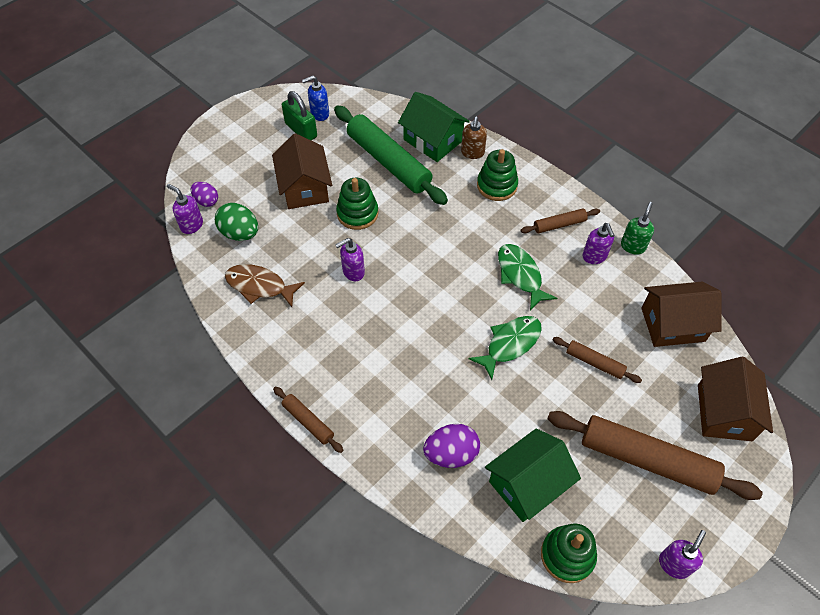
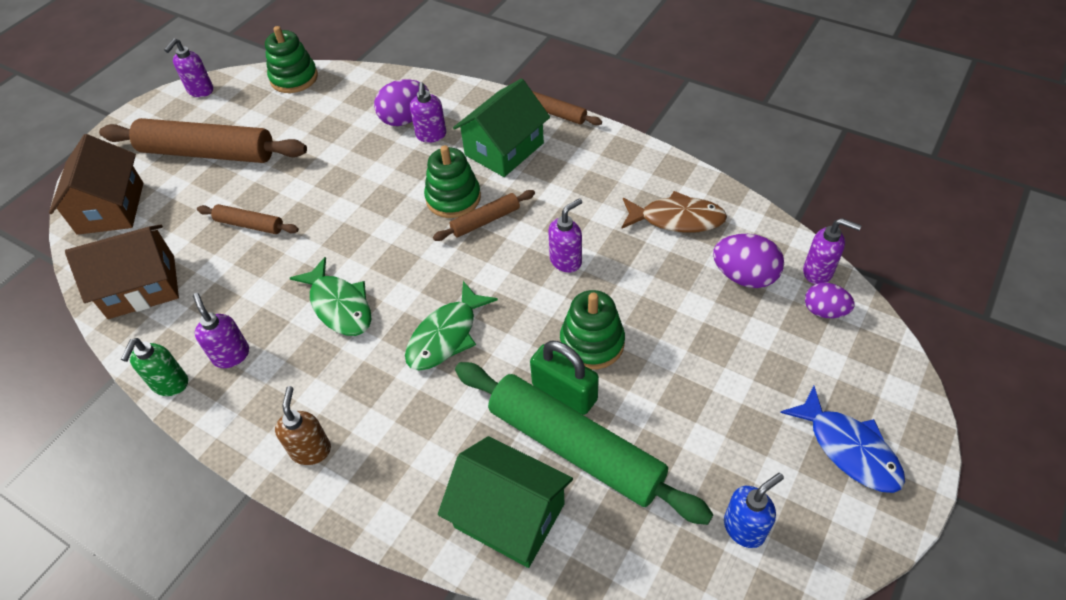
camera: 170 degrees right, 5 degrees down
green egg [215,203,258,241] -> purple egg [713,234,784,288]
brown house [272,133,332,209] -> none
green padlock [282,91,317,140] -> green padlock moved to [530,341,599,415]
brown soap dispenser [461,116,487,159] -> brown soap dispenser moved to [275,386,331,465]
green fish [468,316,542,380] -> green fish moved to [405,281,498,370]
green stacking toy [477,149,518,201] -> green stacking toy moved to [424,145,481,218]
green house [485,428,581,522] -> green house moved to [453,79,550,177]
brown rolling pin [521,209,600,233] -> brown rolling pin moved to [433,190,535,241]
none -> purple soap dispenser [410,82,446,143]
none -> blue fish [780,386,905,493]

